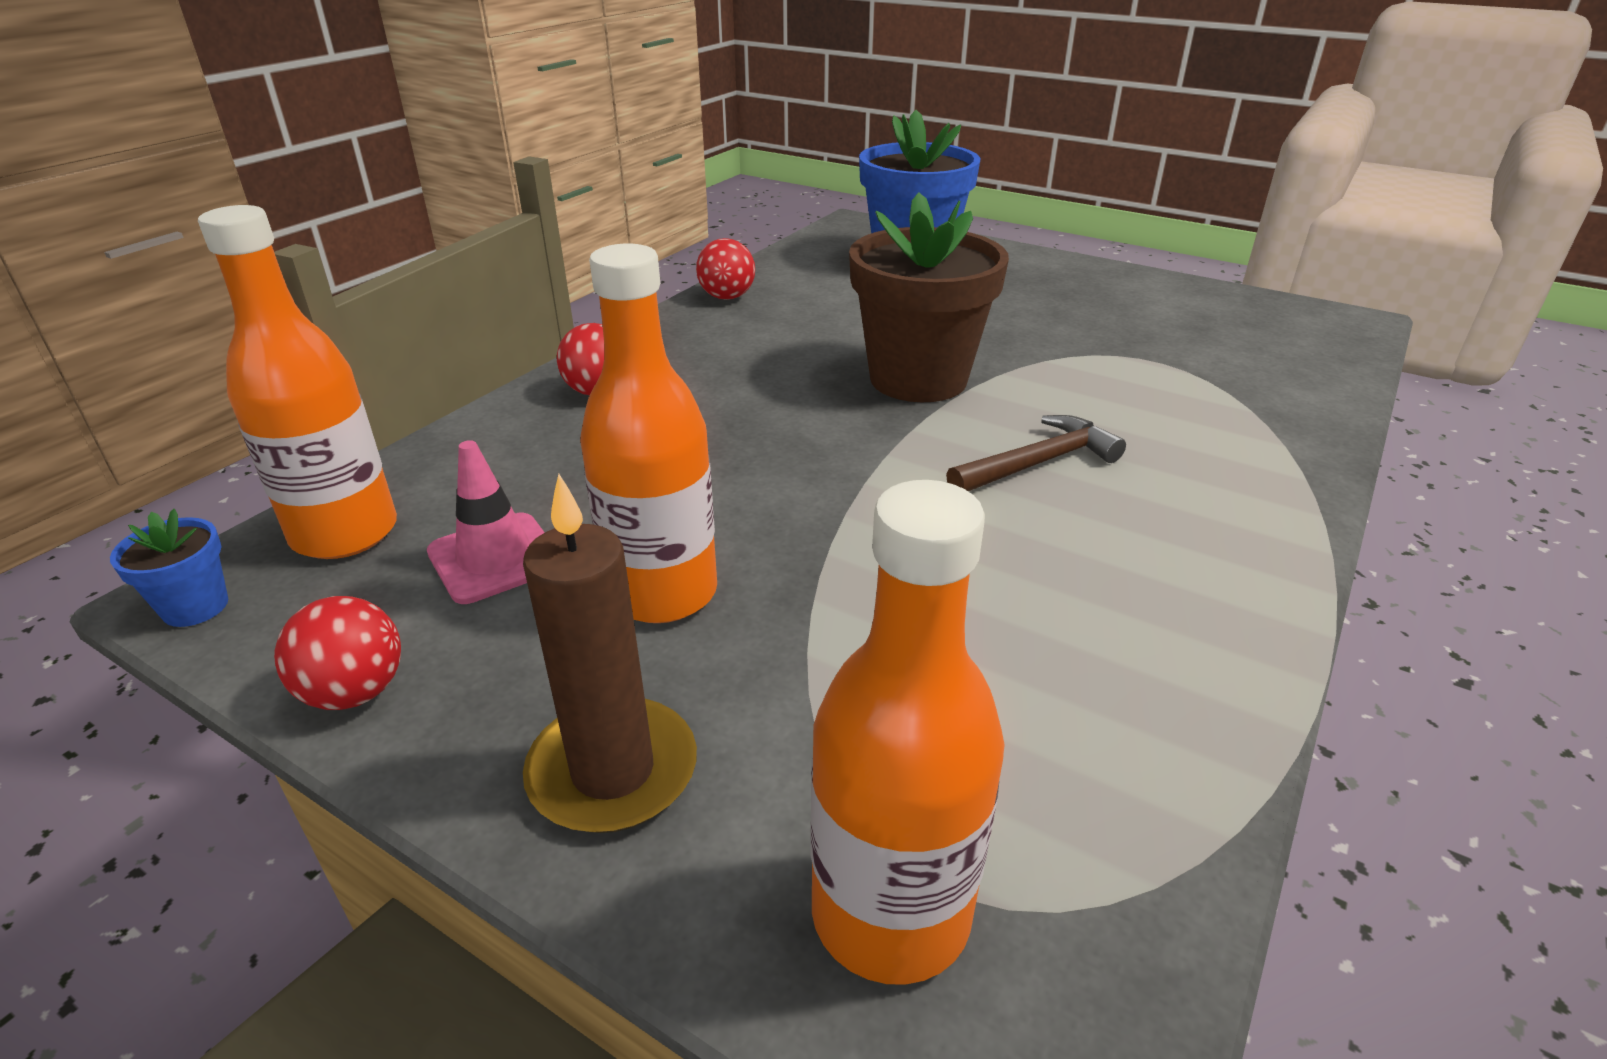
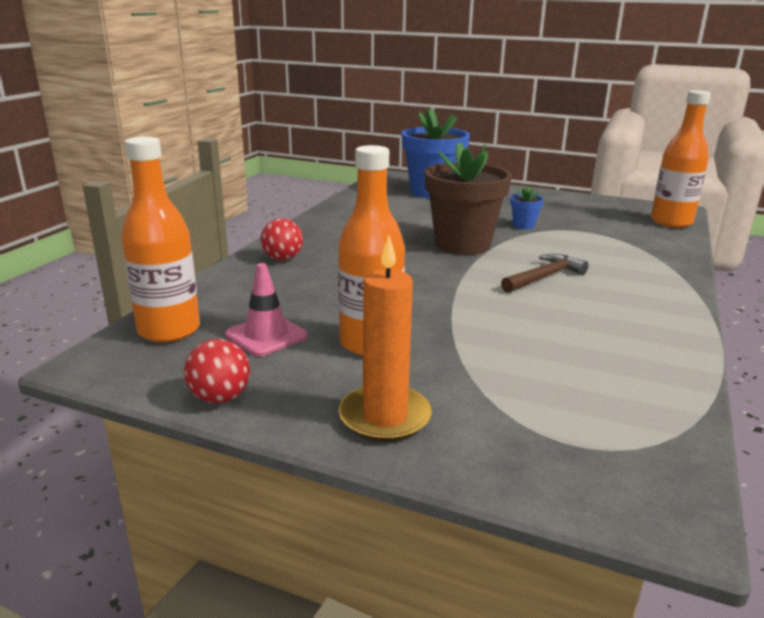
camera: 10 degrees left, 10 degrees down
blue flower pot [110,509,228,627] -> blue flower pot moved to [510,186,544,229]
brown candle [523,474,697,833] -> orange candle [339,236,432,442]
red ball [696,238,755,300] -> none
orange bottle [811,480,1005,985] -> orange bottle moved to [651,90,711,228]

